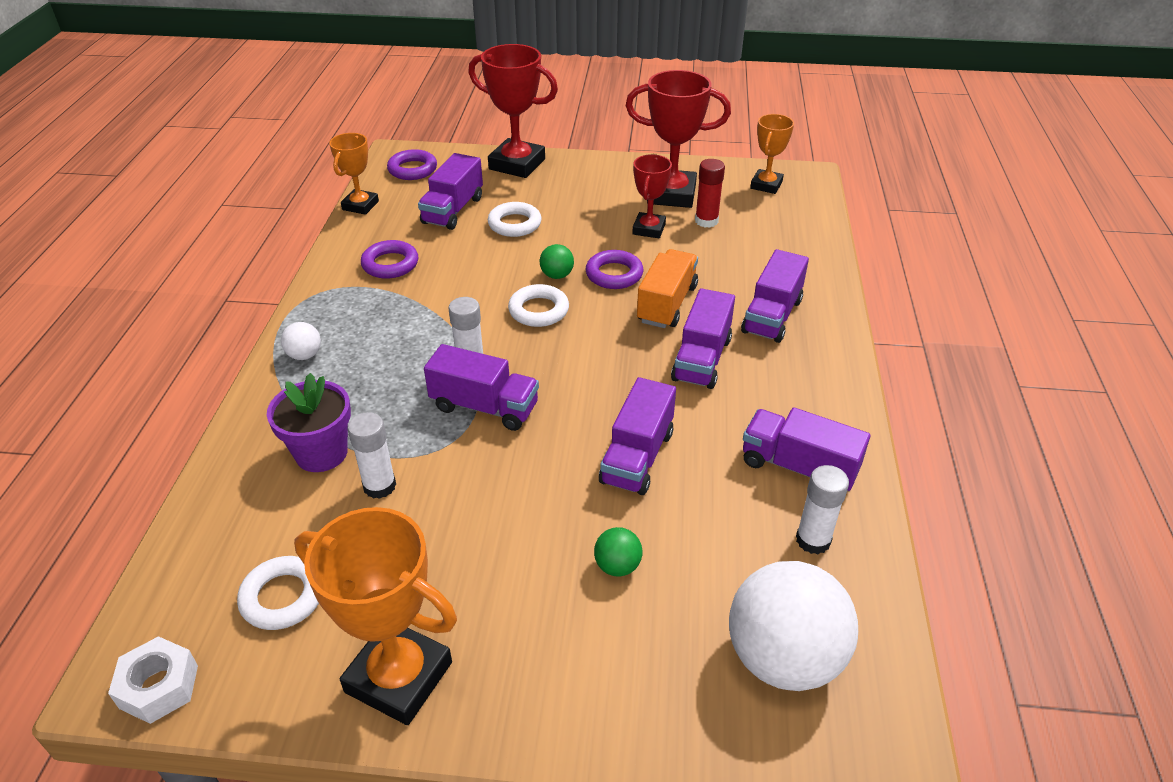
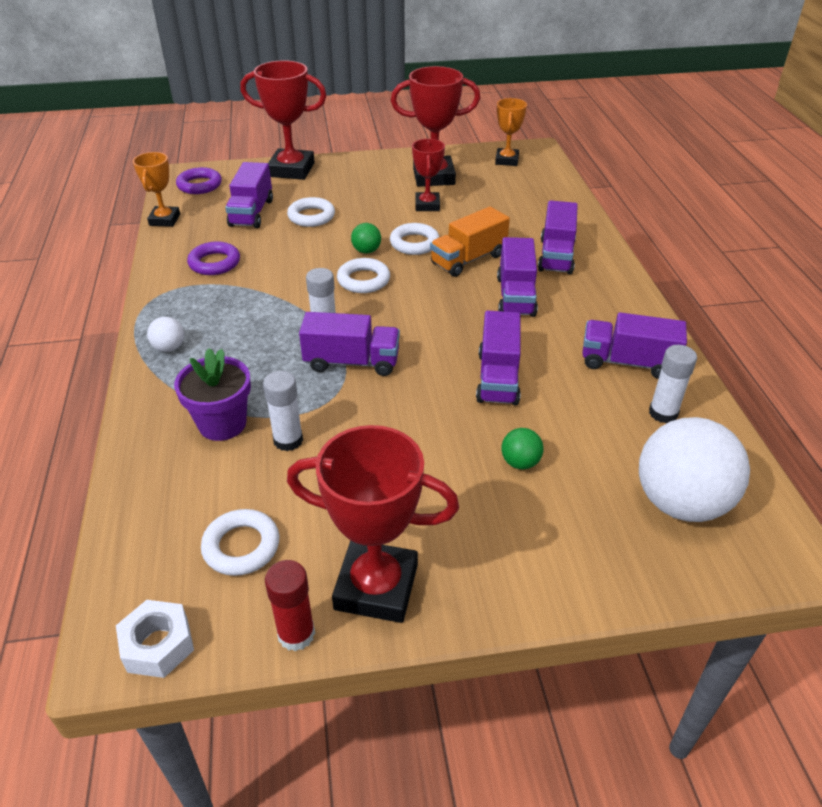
camera: 15 degrees left, 0 degrees up
orange trophy [294,507,457,725] -> red trophy [287,425,459,623]
purple ring [585,250,643,289] -> white ring [390,223,439,255]
orange truck [637,249,698,328] -> orange truck turned 135 degrees counterclockwise [430,207,510,277]
red glue stick [695,159,725,228] -> red glue stick moved to [265,560,315,651]

